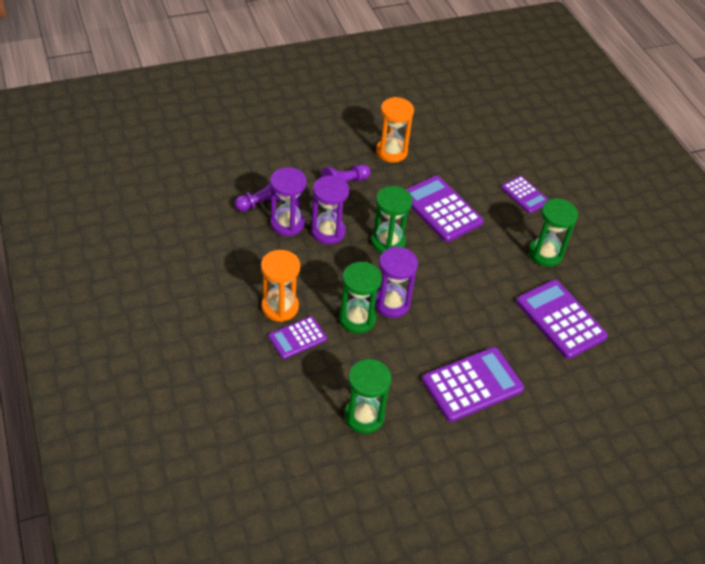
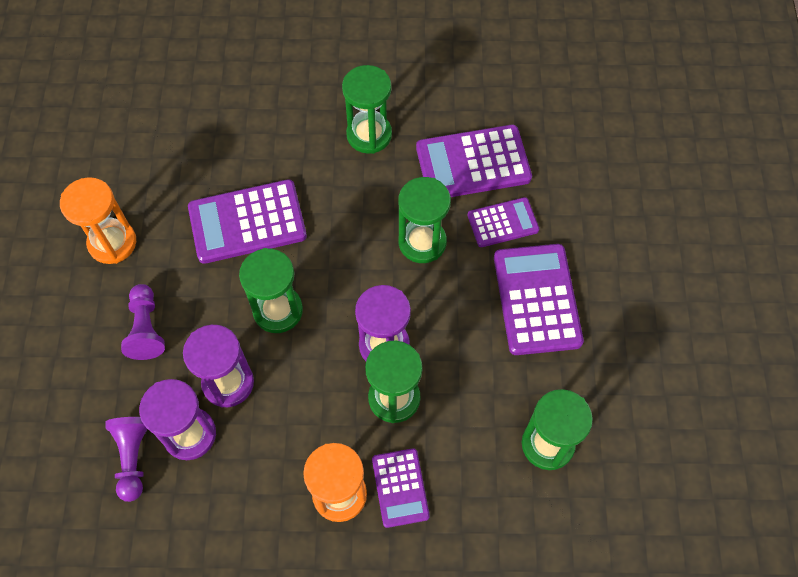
camera: 65 degrees left, 15 degrees up
purple calculator [501,176,549,213] -> purple calculator moved to [467,197,539,247]
none -> green hourglass [398,177,451,263]

